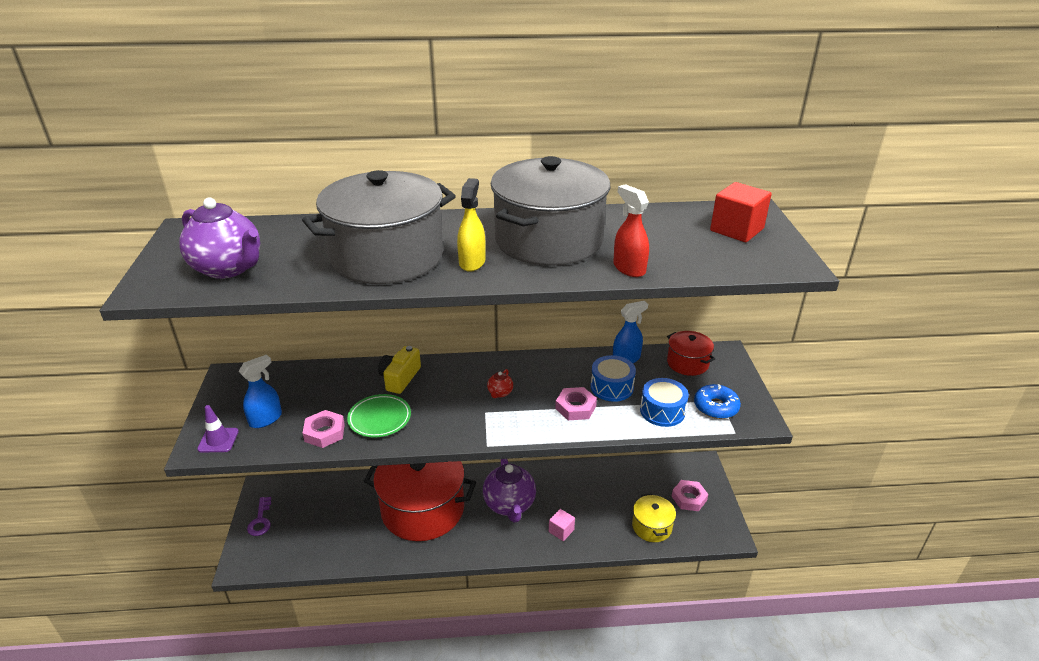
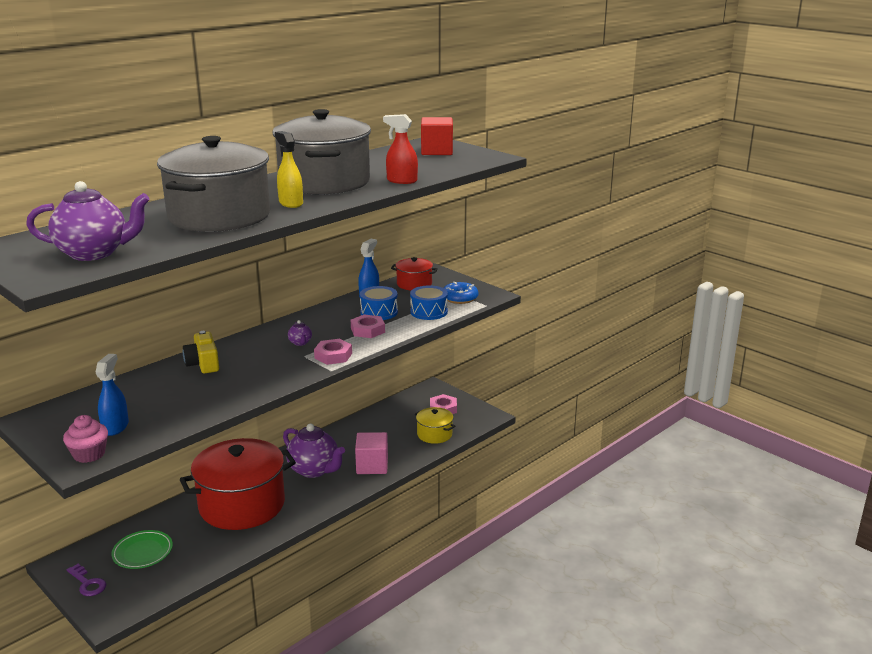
camera: 40 degrees left, 10 degrees down
purple traffic cone [197,405,239,453] -> pink cupcake [63,415,108,463]
pink nut [302,410,345,448] -> pink nut moved to [314,339,352,365]
green plate [347,394,411,437] -> green plate moved to [111,530,173,569]
red teapot [487,369,513,398] -> purple teapot [288,320,312,346]
pink cube [549,509,575,541] -> pink cube [355,432,388,474], size x1.72

